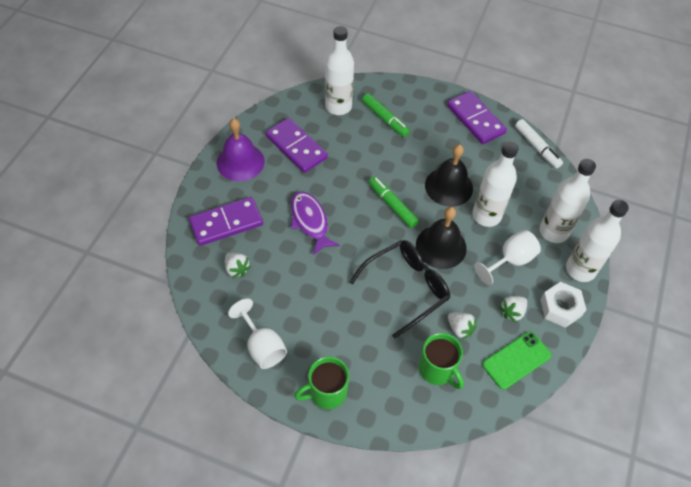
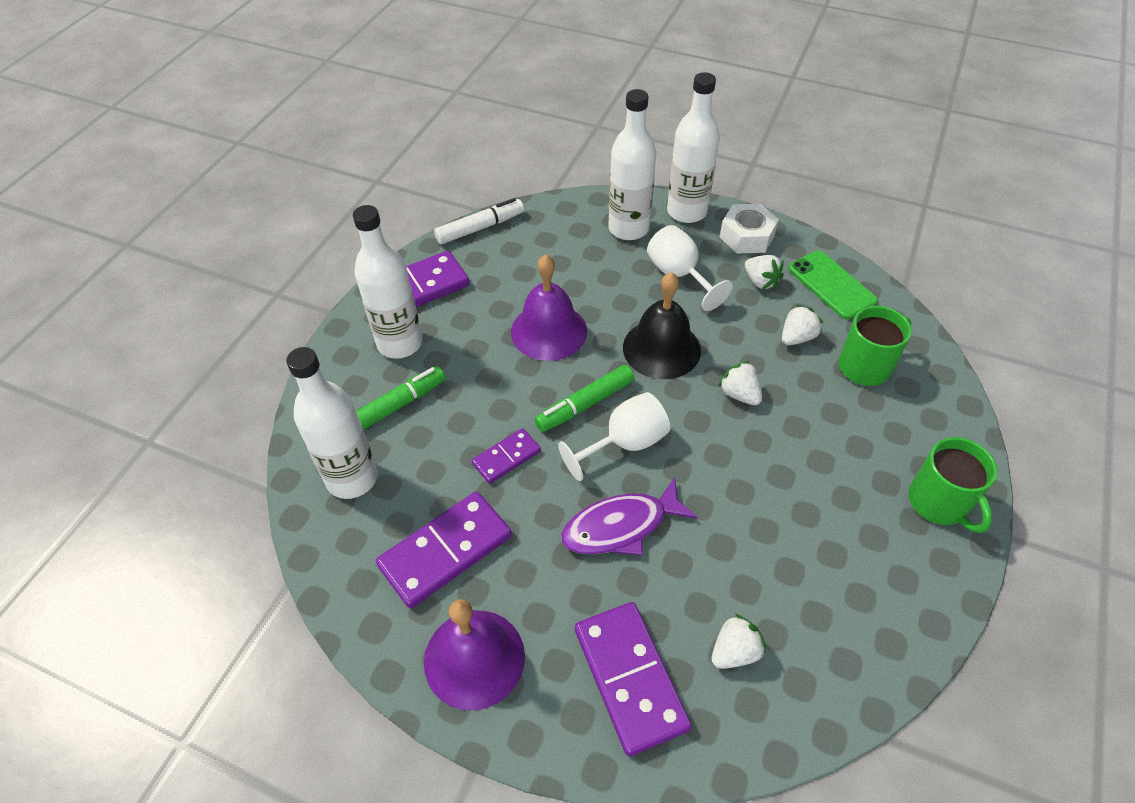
camera: 85 degrees left, 5 degrees down
white goblet [228,299,287,369] -> white goblet moved to [558,392,670,481]
black glasses [349,240,450,338] -> white strawberry [718,361,762,405]
black bell [425,144,473,207] -> purple bell [511,254,587,361]
white bottle [472,141,519,227] -> white bottle moved to [353,205,423,359]
none -> purple domino [472,428,541,484]

